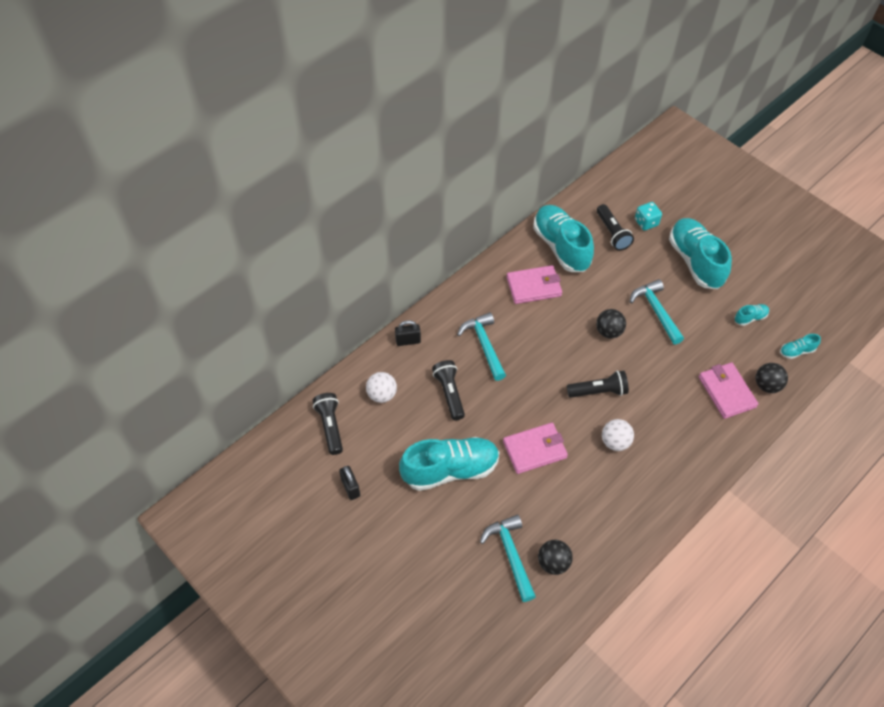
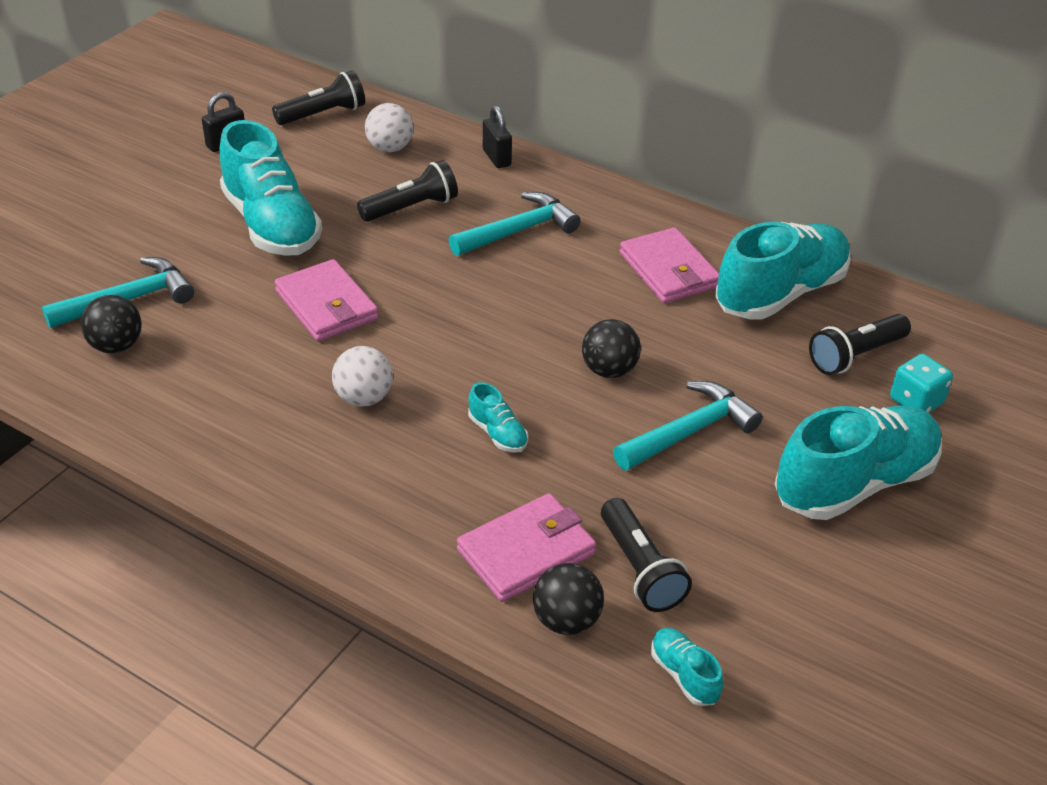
camera: 75 degrees right, 15 degrees down
black flashlight [567,370,629,398] -> black flashlight moved to [601,498,692,612]
turquoise shoe [734,304,769,326] -> turquoise shoe moved to [468,382,528,453]

